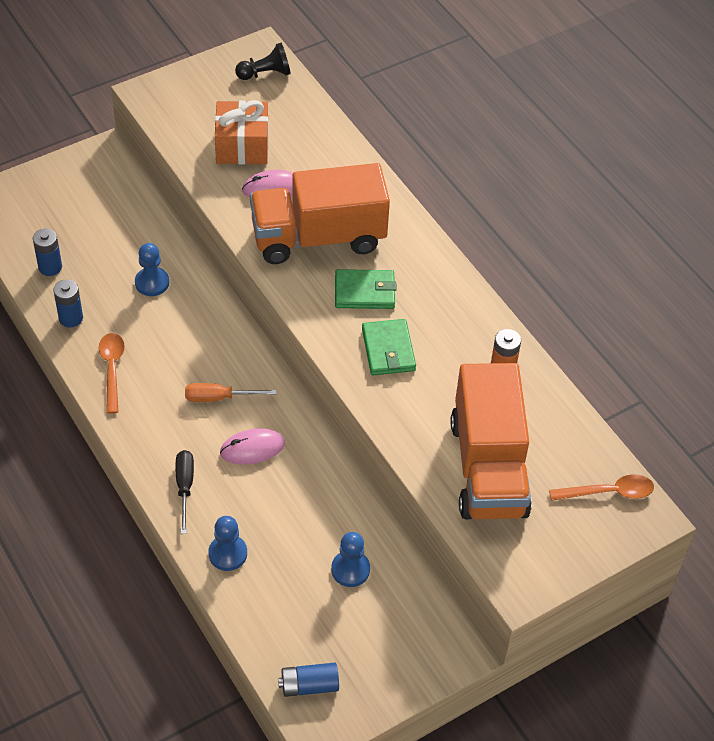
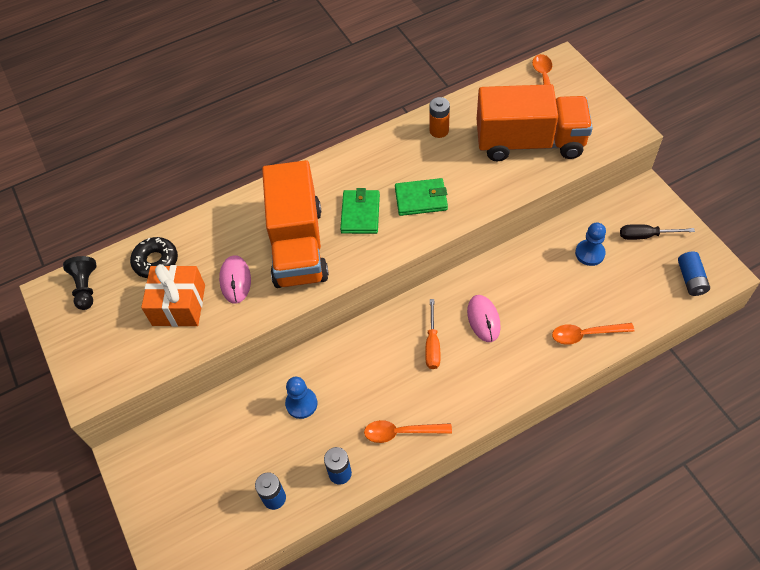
camera: 80 degrees left, 5 degrees up
black screwdriver [176,450,194,534] -> black screwdriver moved to [620,224,695,240]
blue pawn [208,516,247,571] -> orange spoon [552,323,634,345]
none -> black donut [130,237,178,278]

